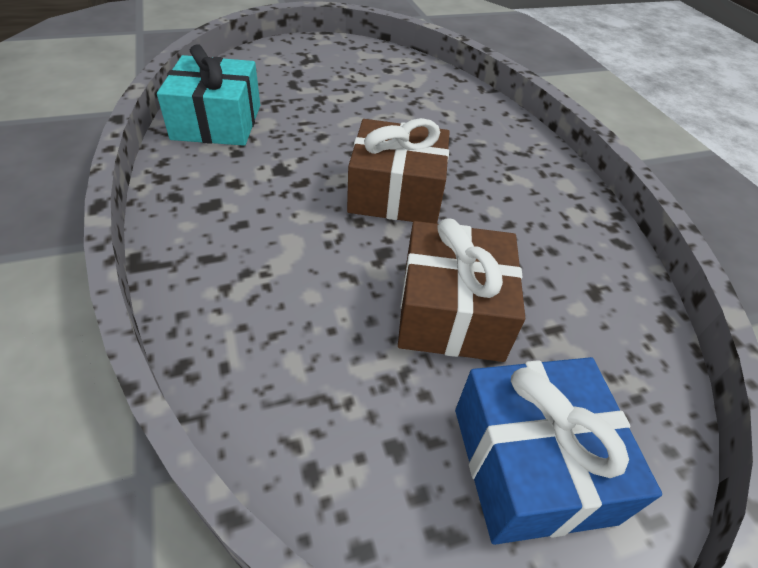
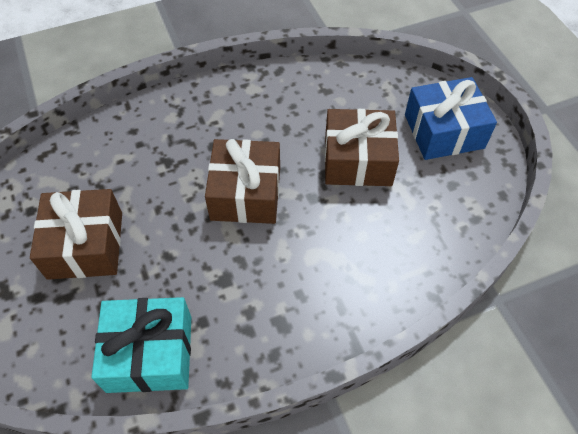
camera: 90 degrees left, 10 degrees up
none -> brown gift [30,189,122,280]

